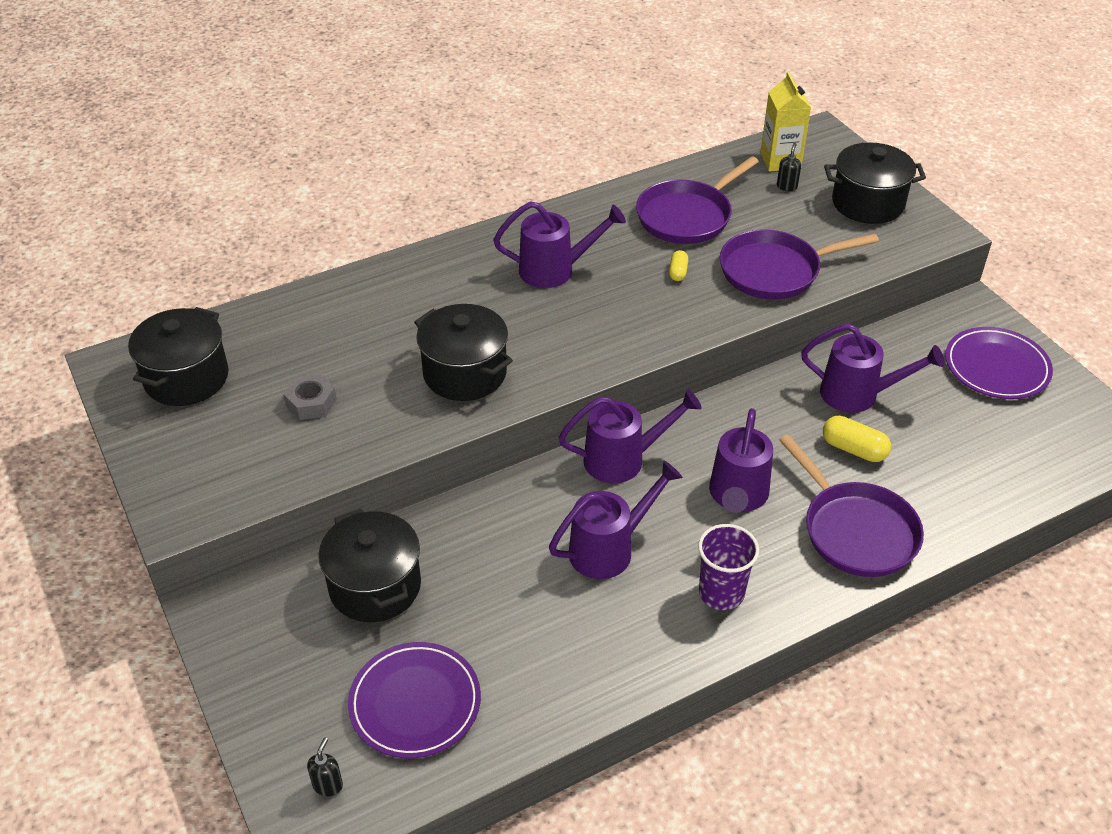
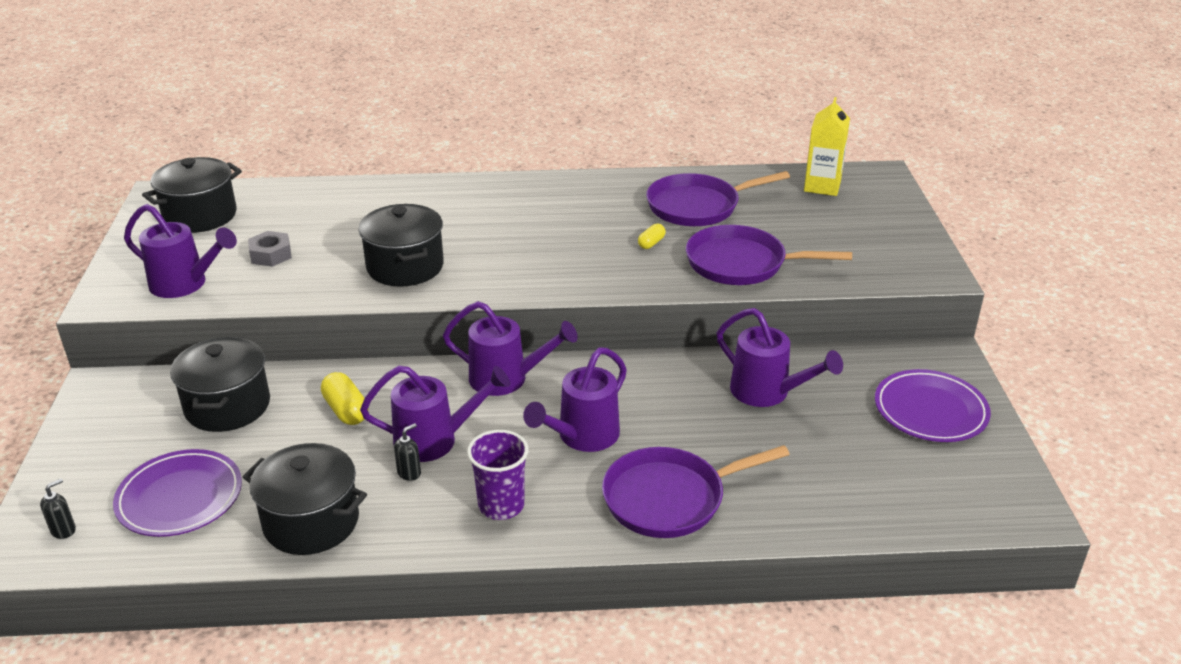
camera: 25 degrees right, 10 degrees down
purple watering can [493,201,626,288] -> purple watering can moved to [124,204,237,298]
black soap dispenser [777,143,801,191] -> black soap dispenser moved to [394,423,421,481]
purple pan [779,435,924,577] -> purple pan turned 75 degrees clockwise [602,445,790,538]
yellow capsule [823,416,891,462] -> yellow capsule moved to [321,372,368,425]
black pot [824,142,926,224] -> black pot moved to [243,443,367,555]

